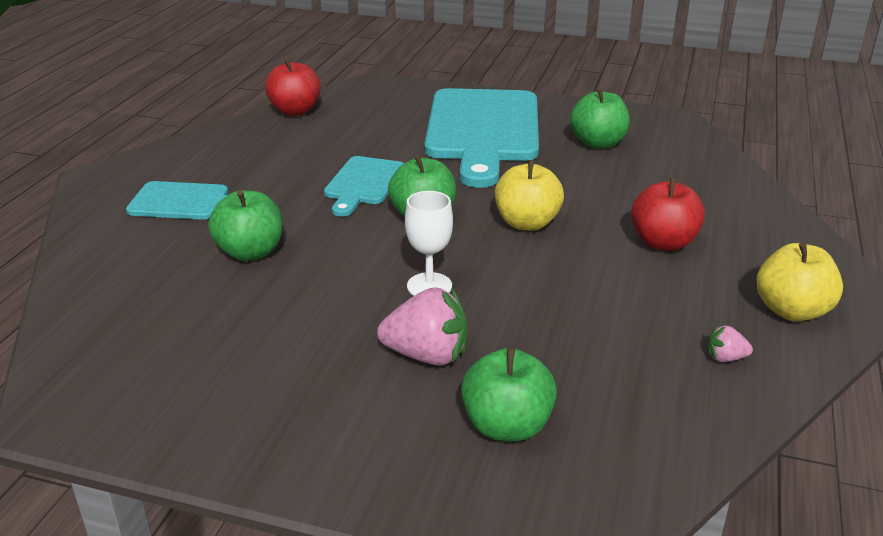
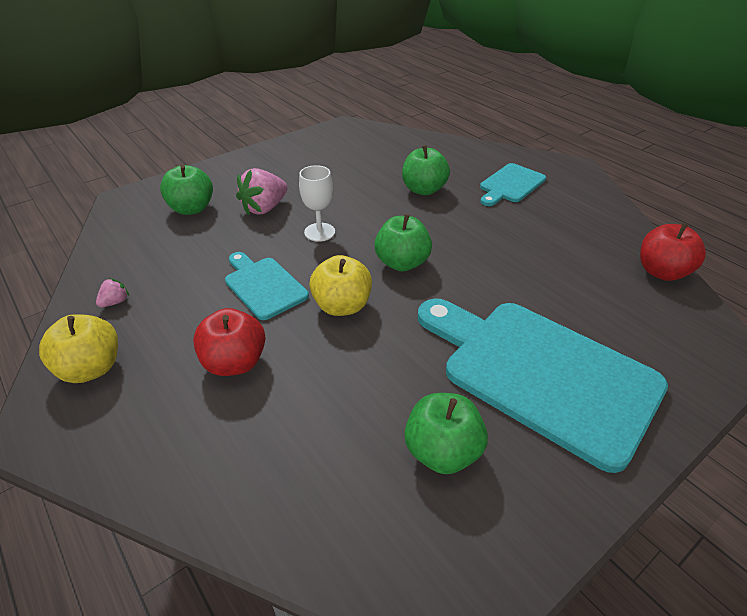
camera: 125 degrees right, 10 degrees up
turquoise cutting board [324,156,404,217] -> turquoise cutting board moved to [225,252,309,320]

